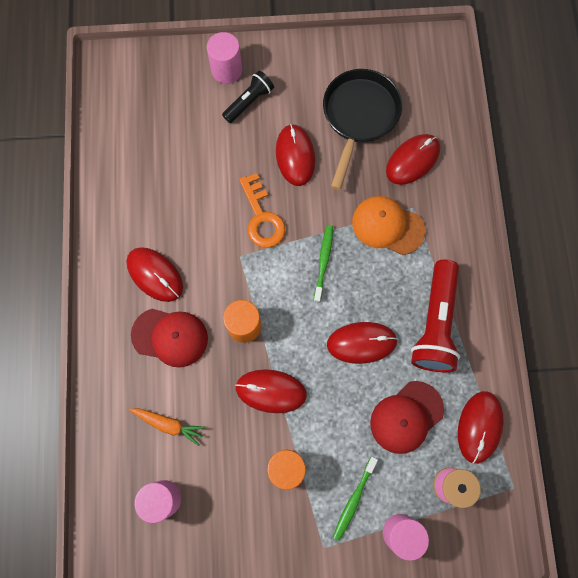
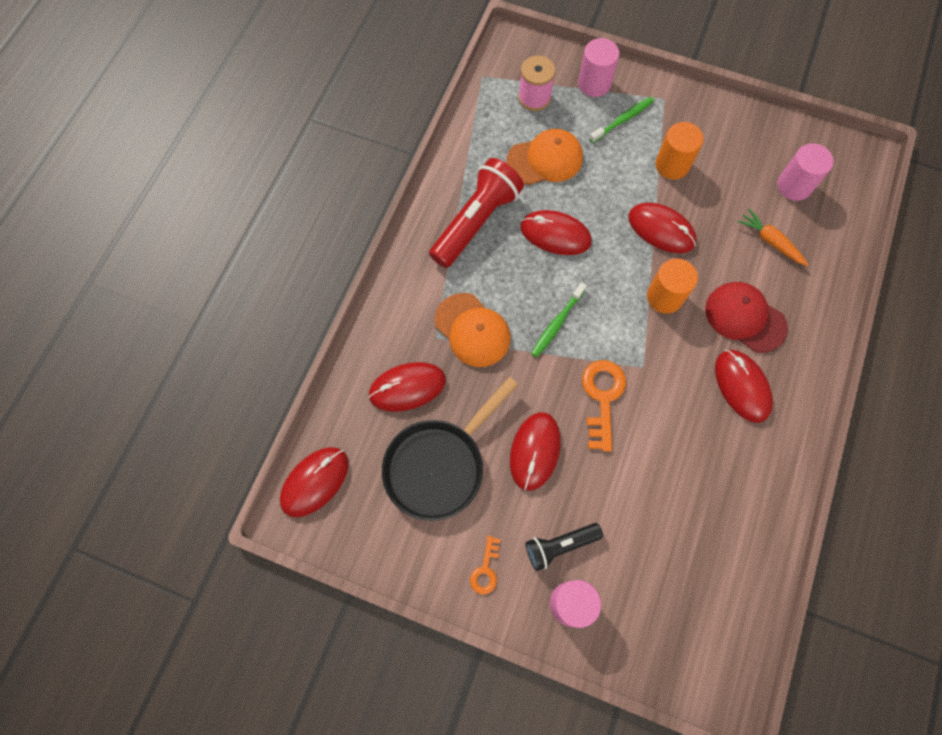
camera: 155 degrees left, 5 degrees down
red cap [370,381,444,454] -> orange cap [506,129,583,185]
red mouse [458,391,504,464] -> red mouse moved to [280,447,349,517]
none -> orange key [470,536,501,594]

